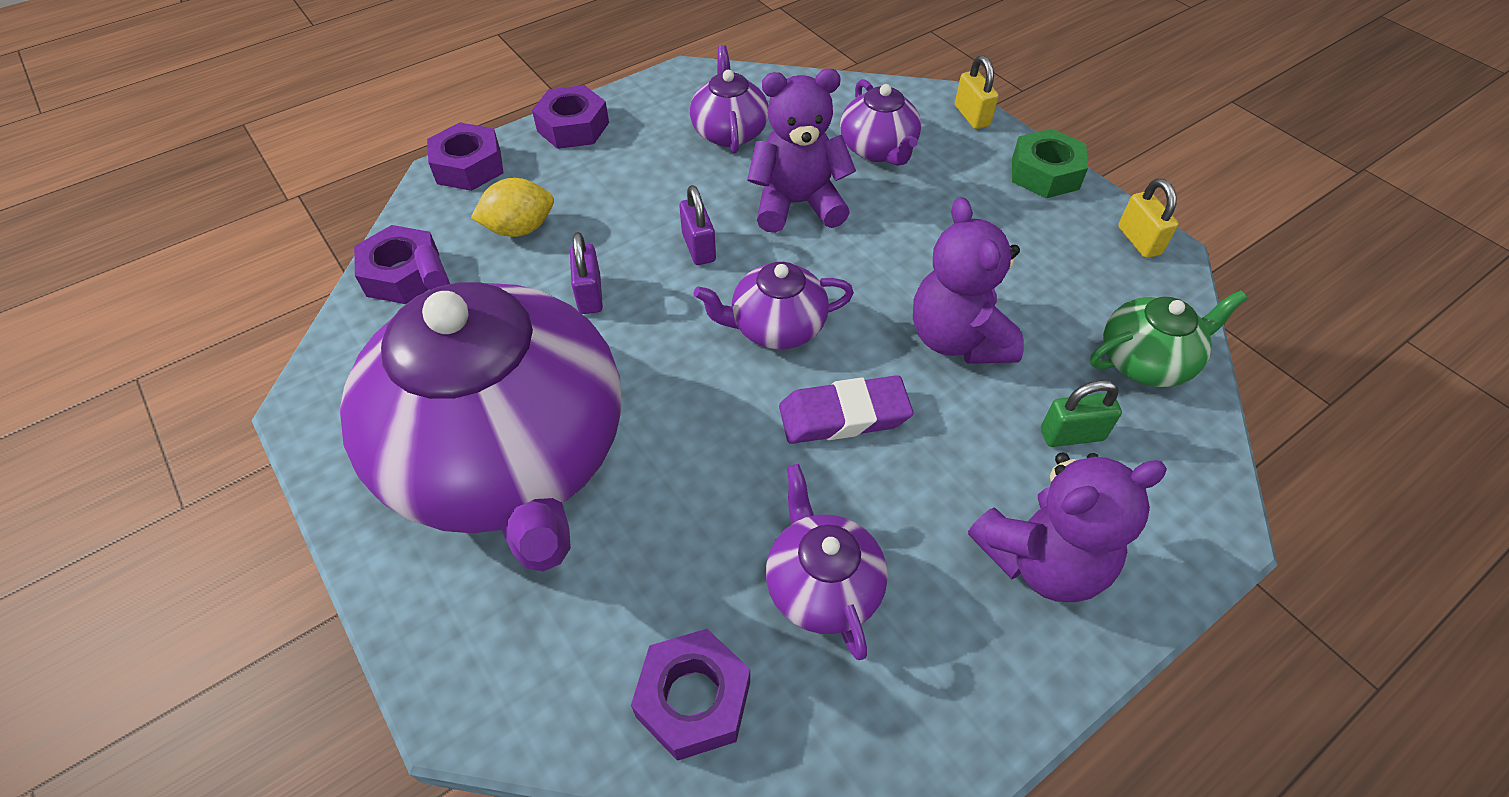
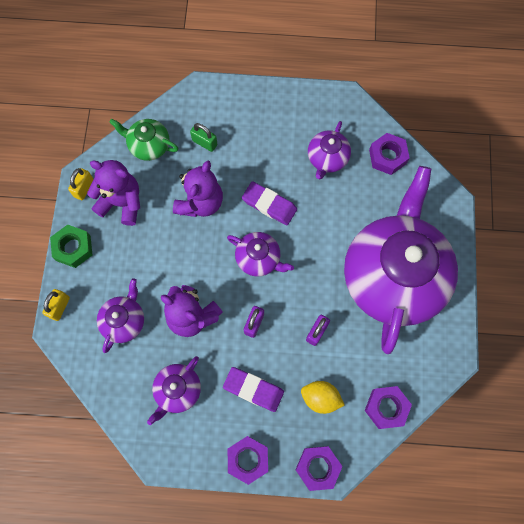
camera: 140 degrees left, 20 degrees up
purple teddy bear [968,453,1167,602] -> purple teddy bear moved to [87,160,140,226]
none -> purple eraser [223,367,284,412]

